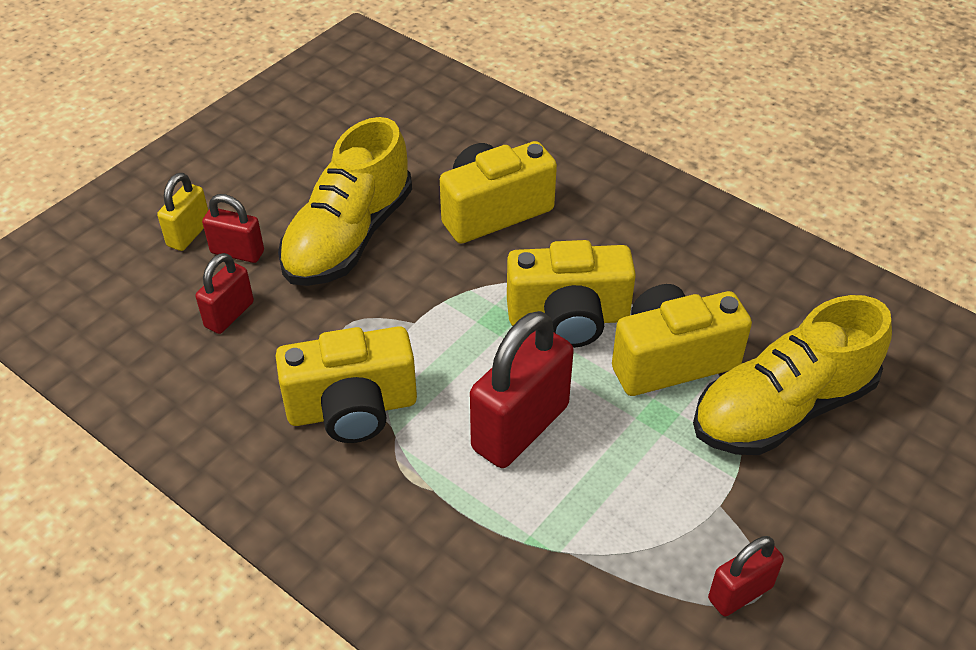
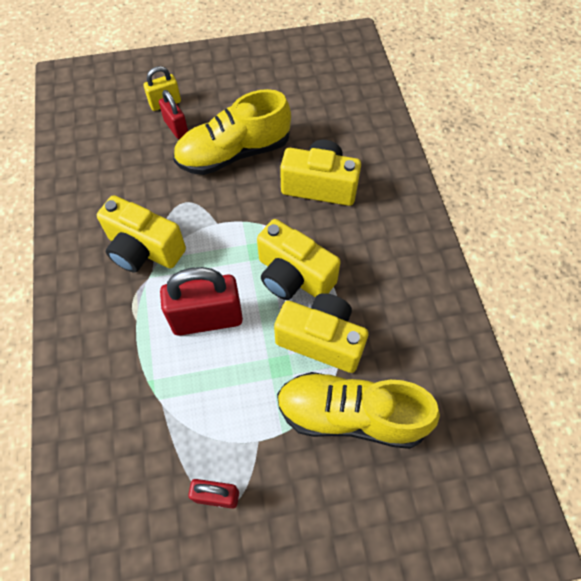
camera: 40 degrees right, 15 degrees up
red padlock [196,253,254,334] -> none

